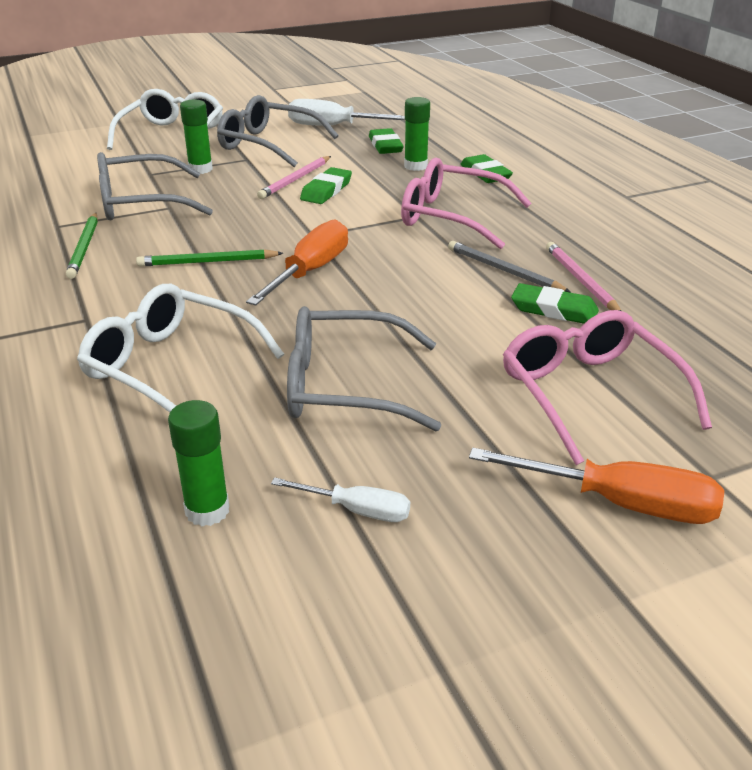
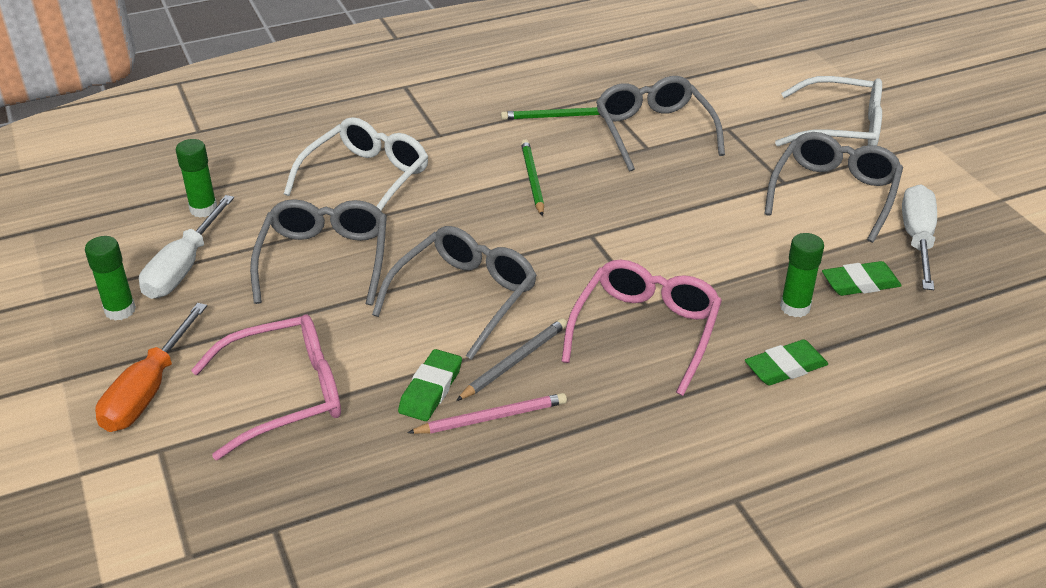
camera: 90 degrees right, 5 degrees up
green glue stick [180,100,213,174] -> green glue stick moved to [85,236,136,321]
orange screwdriver [246,219,348,306] -> none
pink pencil [257,156,331,199] -> none
white screwdriver [271,477,410,522] -> white screwdriver [139,195,234,299], size x1.73
green eraser [300,167,352,204] -> none
none -> grey glasses [372,226,537,360]

